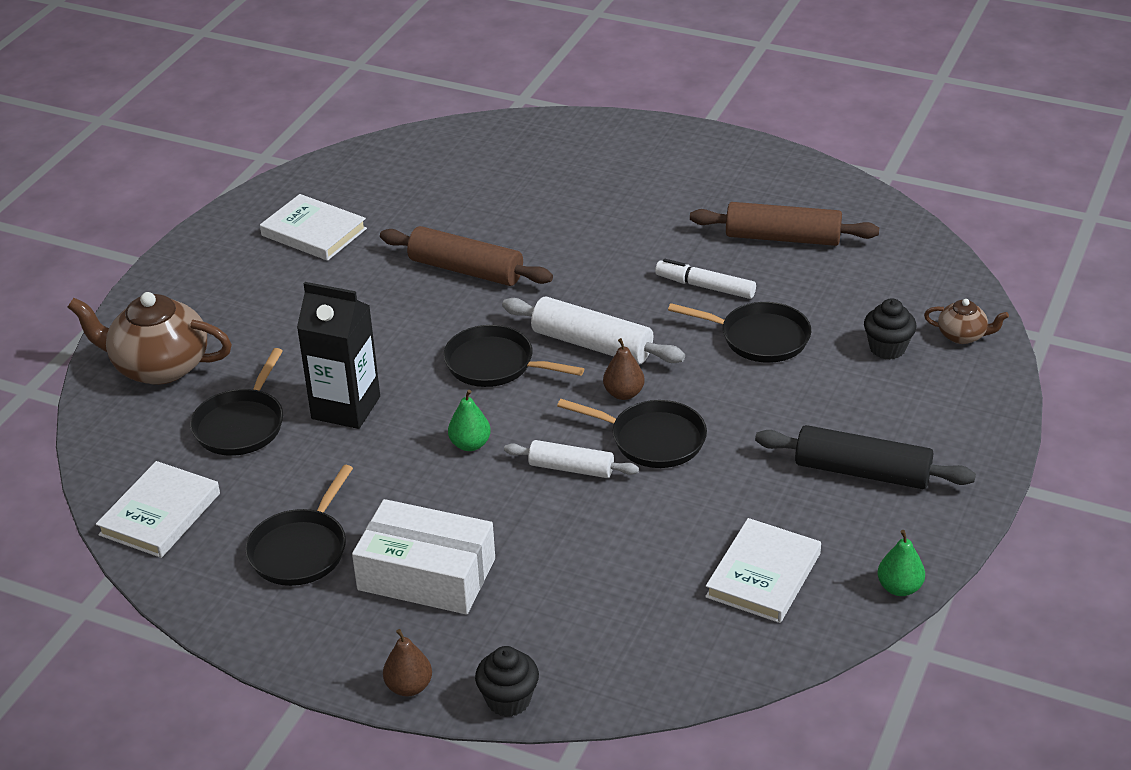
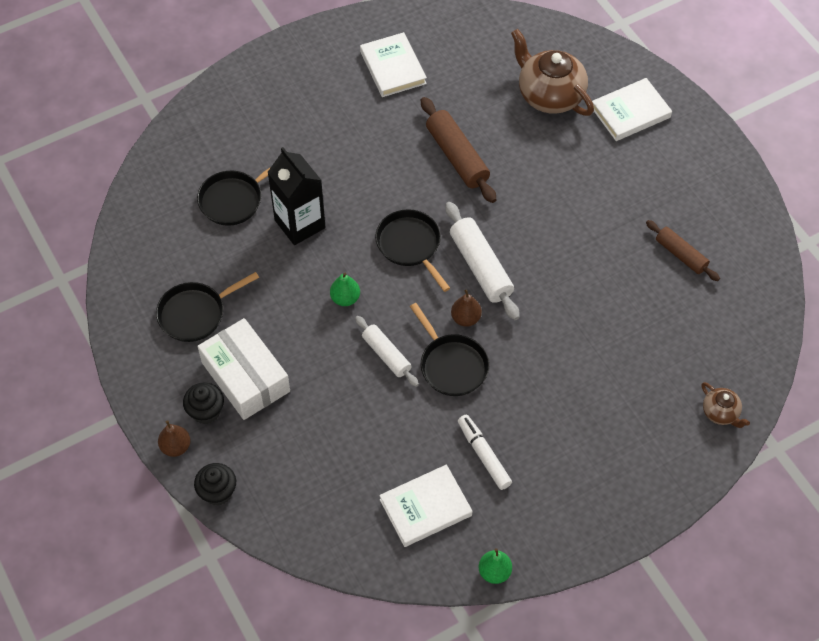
camera: 35 degrees right, 20 degrees up
brown teapot [68,292,232,385] -> brown teapot moved to [511,29,594,116]
white book [96,461,220,558] -> white book moved to [592,78,672,141]
white marker [655,259,756,299] -> white marker moved to [458,415,512,490]
black pan [668,302,811,363] -> none
brown rolling pin [690,202,879,246] -> brown rolling pin [646,220,720,281], size x0.64
black rolling pin [755,425,976,489] -> none
black cupcake [864,298,917,359] -> black cupcake moved to [183,382,224,424]

